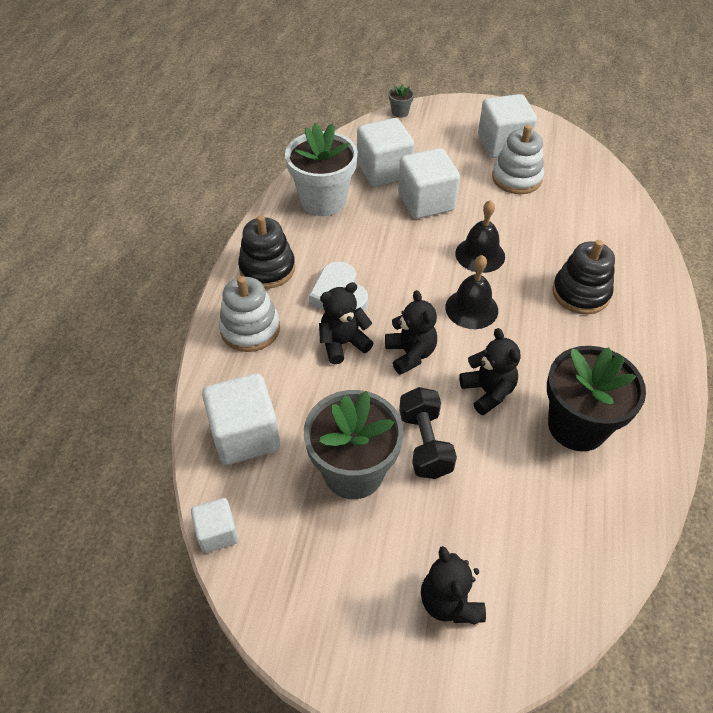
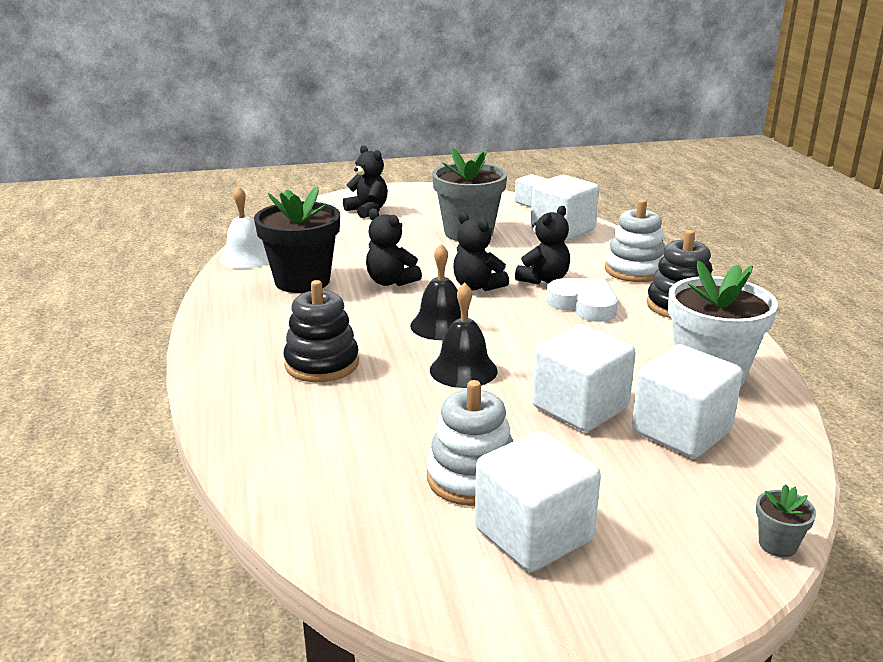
camera: 155 degrees right, 25 degrees down
black dumbbell [399,387,457,479] -> none
none -> white bell [219,186,269,269]

